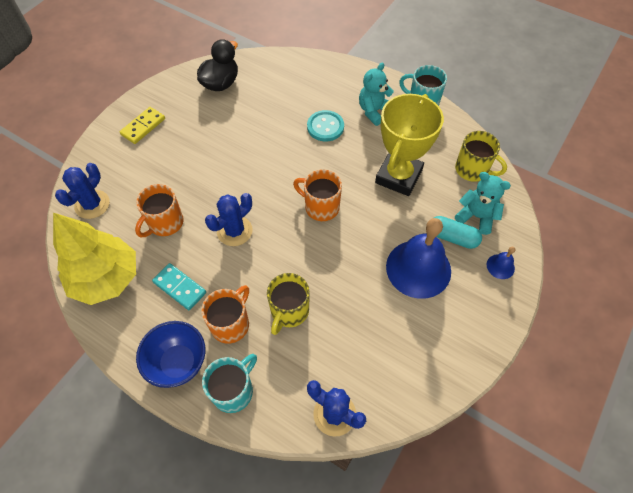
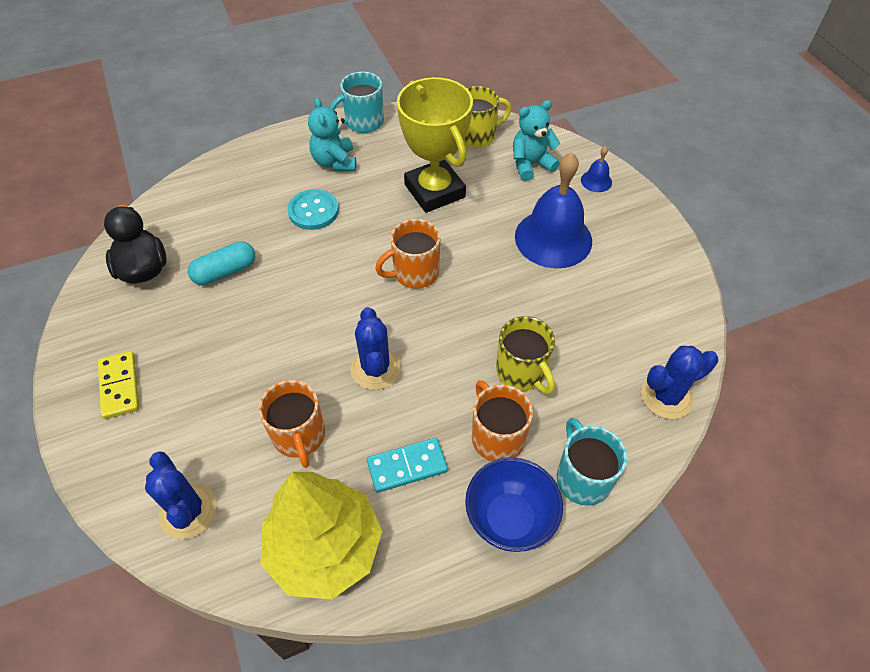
camera: 55 degrees left, 5 degrees down
turquoise capsule [434,216,482,249] -> turquoise capsule moved to [188,241,255,285]

